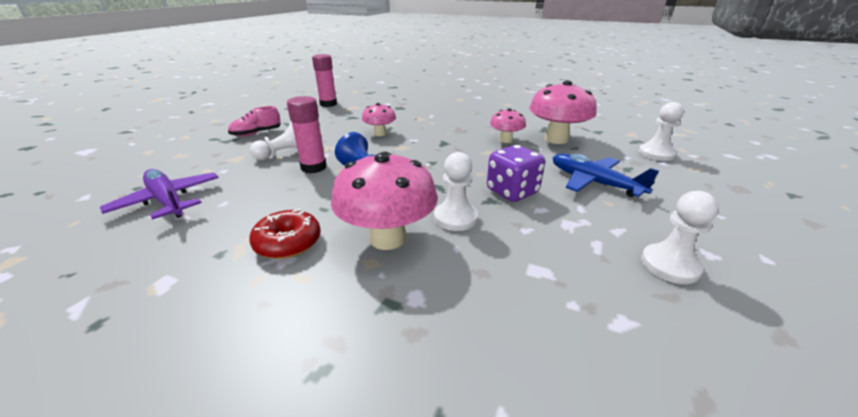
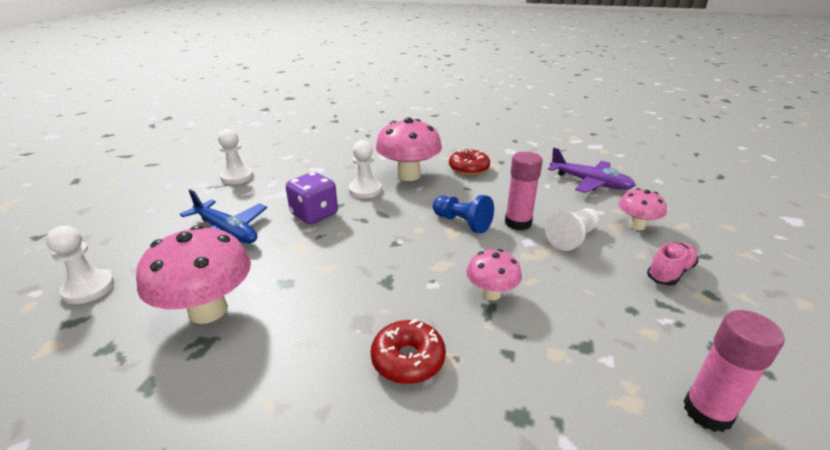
camera: 170 degrees right, 0 degrees up
pink mushroom [490,108,526,143] -> pink mushroom moved to [619,188,667,230]
none -> red donut [371,319,446,384]

